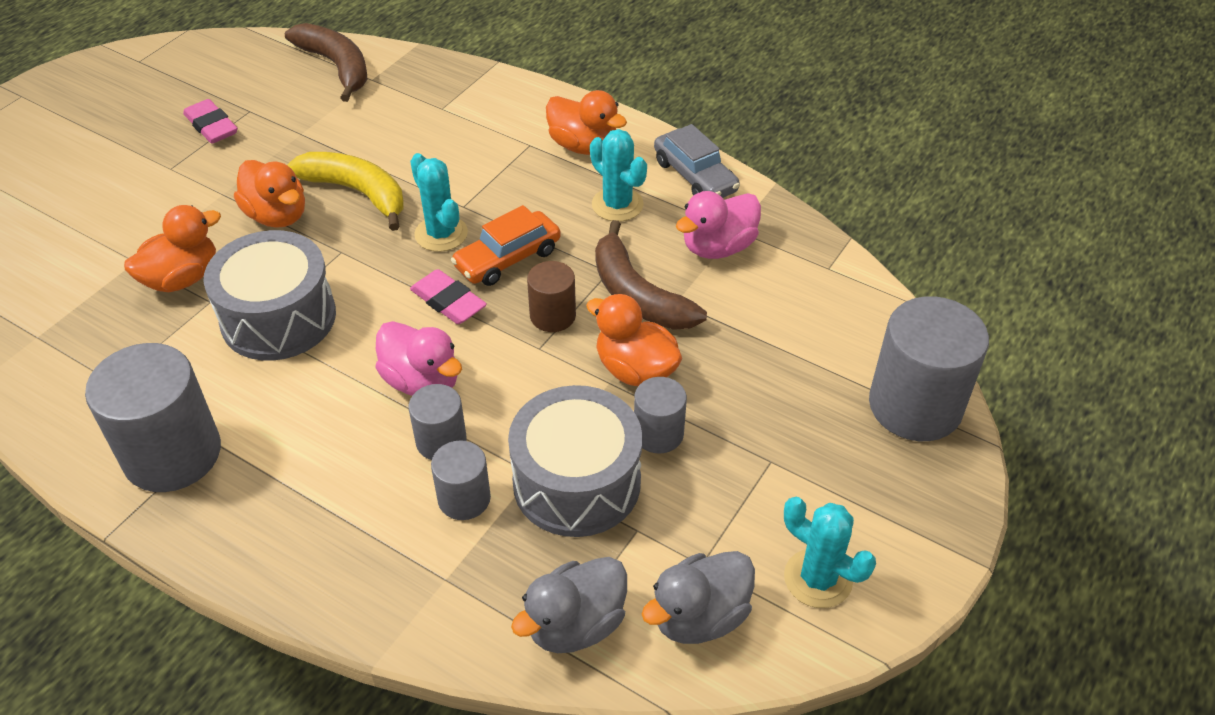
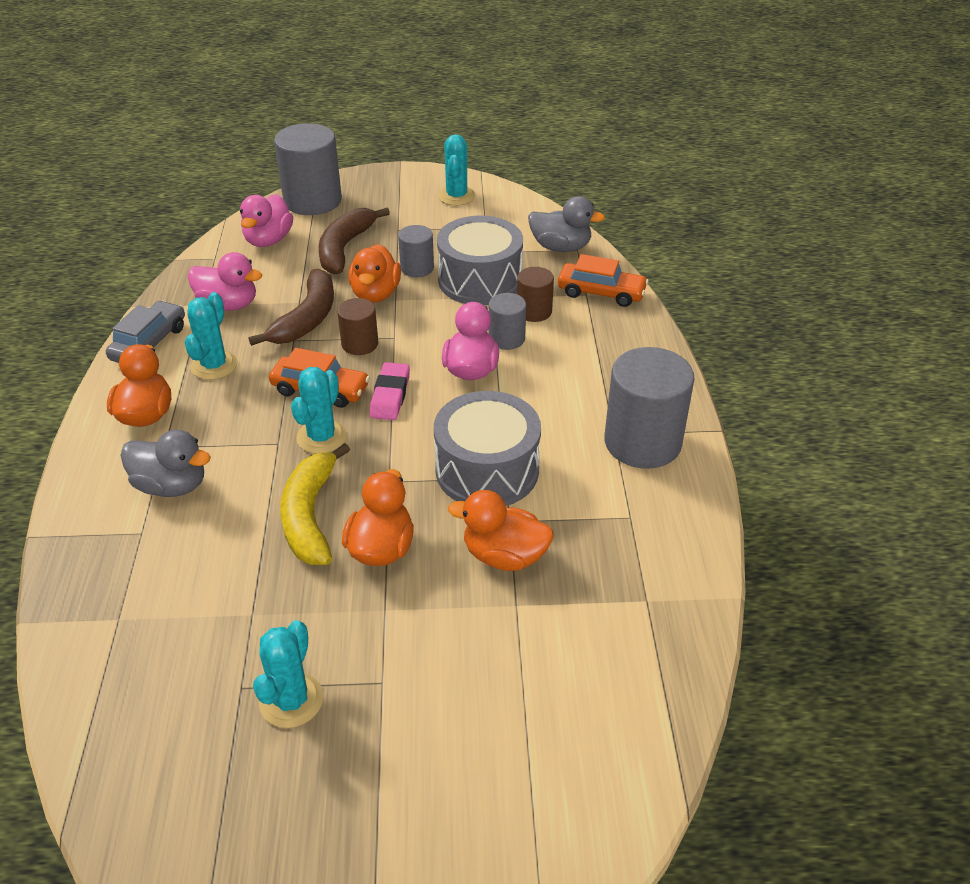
camera: 125 degrees left, 5 degrees down
pink eraser [183,99,238,144] -> turquoise cactus [253,620,323,728]
brown banana [285,23,368,102] -> brown banana moved to [319,208,390,274]
grey cylinder [431,440,491,520] -> brown cylinder [517,267,554,322]
grey duck [642,551,755,644] -> grey duck moved to [120,430,211,497]
none -> pink duck [240,194,293,247]
none -> orange car [558,254,649,307]

